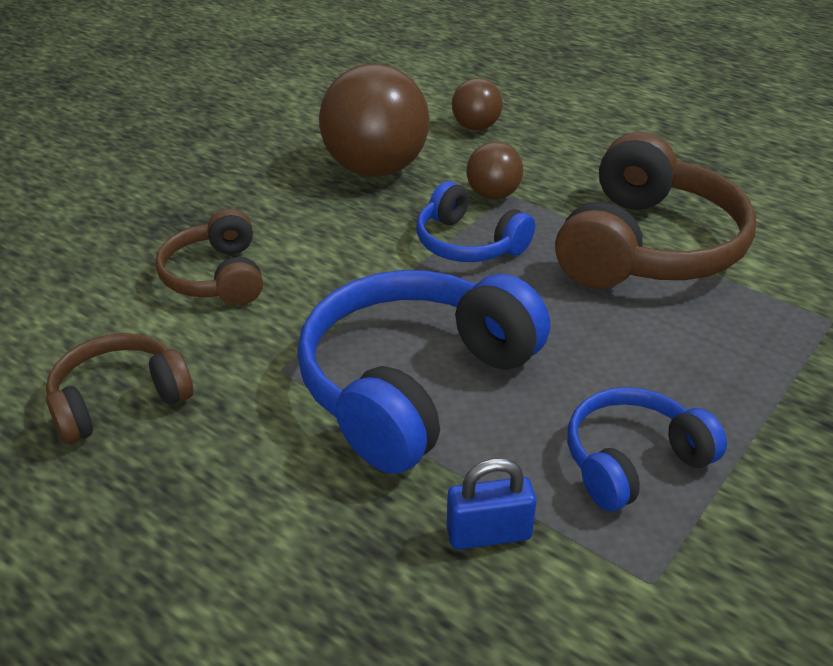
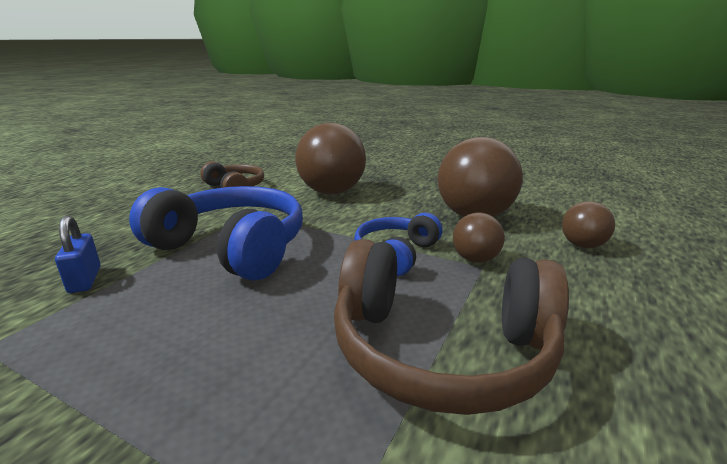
camera: 80 degrees right, 15 degrees down
brown headphones [155,209,263,305] -> brown ball [295,123,366,194]
blue headphones [567,387,727,511] -> none

